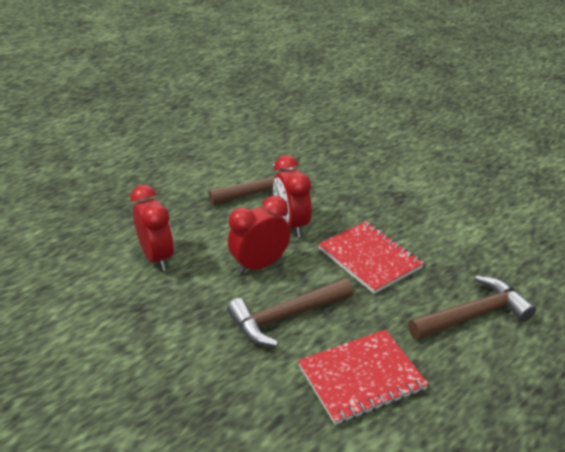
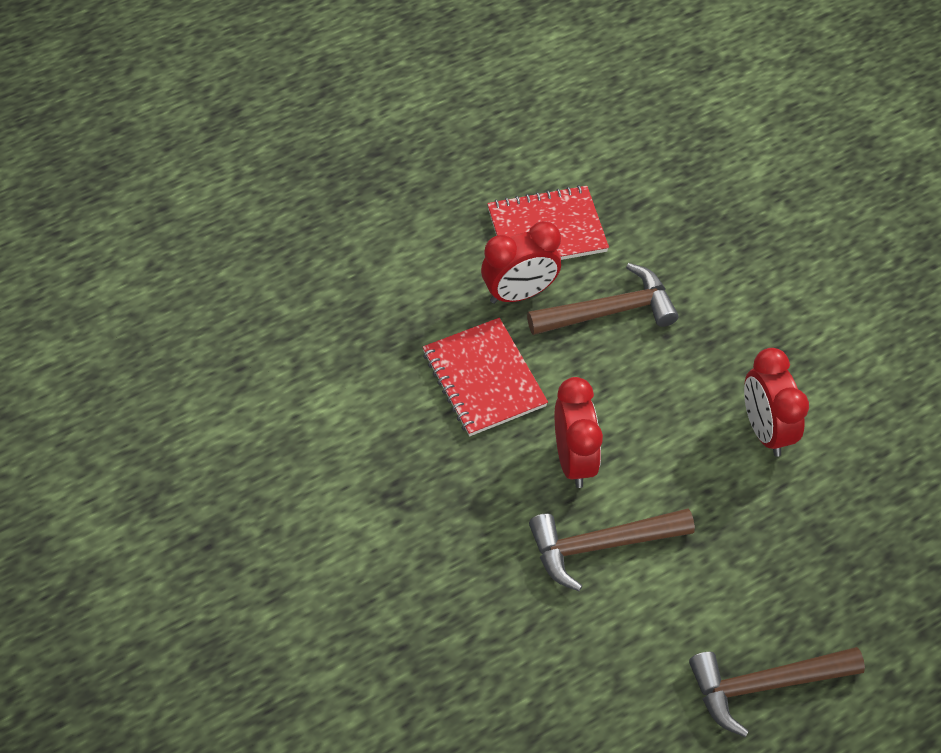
camera: 170 degrees left, 20 degrees up
red clock [228,196,290,275] -> red clock moved to [481,221,561,304]
brown hammer [408,276,536,340] -> brown hammer moved to [689,647,865,737]

